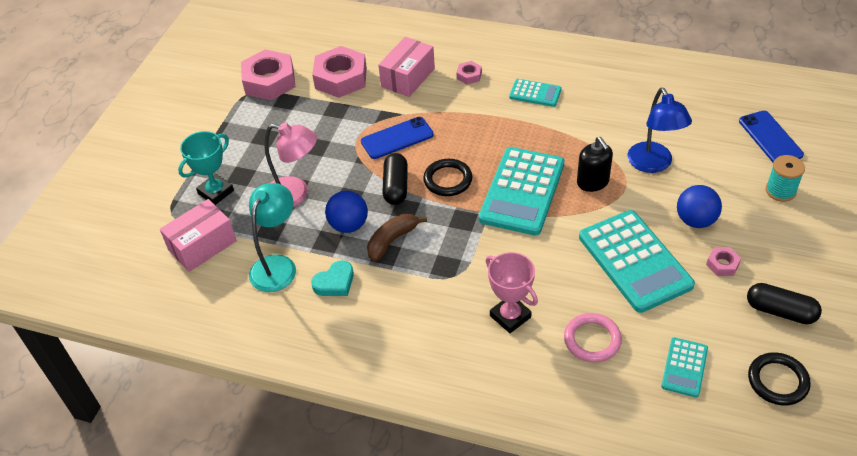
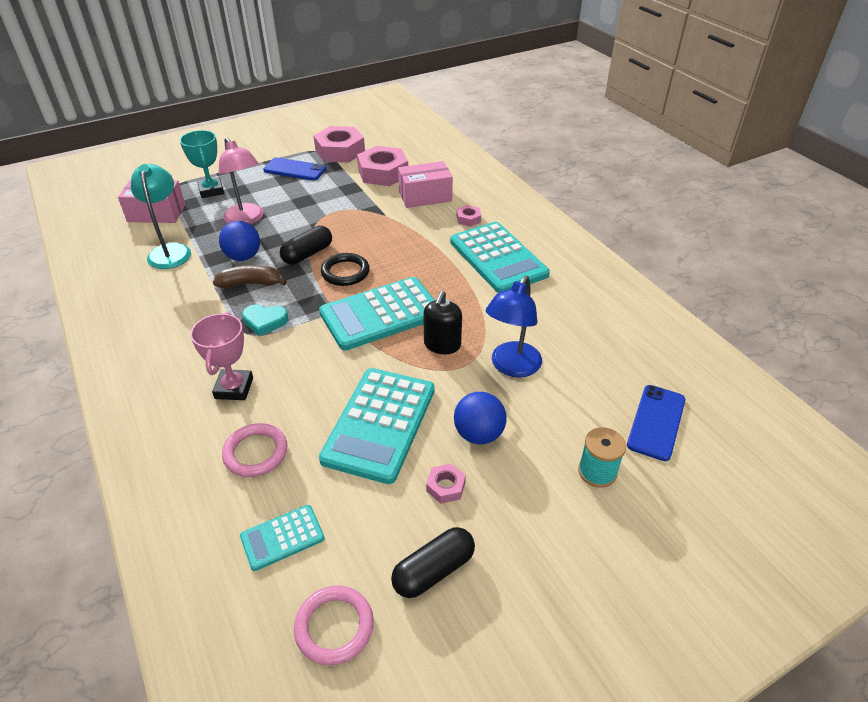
camera: 40 degrees right, 5 degrees down
turquoise trophy [178,131,234,205] -> turquoise trophy turned 75 degrees clockwise [180,130,224,198]
turquoise lamp [249,183,296,292] -> turquoise lamp turned 75 degrees counterclockwise [131,164,191,269]
turquoise heart [311,260,354,296] -> turquoise heart moved to [242,305,288,336]
blue phone [361,117,434,159] -> blue phone moved to [263,157,326,181]
turquoise calculator [509,79,562,107] -> turquoise calculator [450,222,550,293], size x1.99
black capsule [747,283,822,324] -> black capsule turned 75 degrees clockwise [391,527,475,598]
black ring [748,352,811,406] -> pink ring [294,586,374,665]

